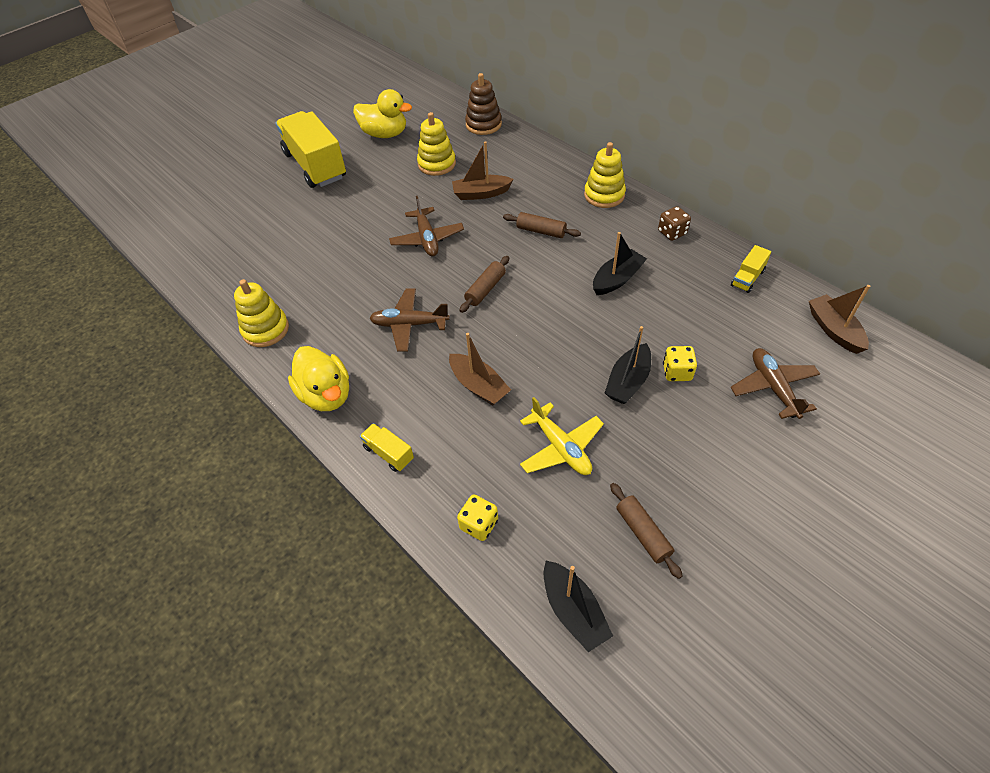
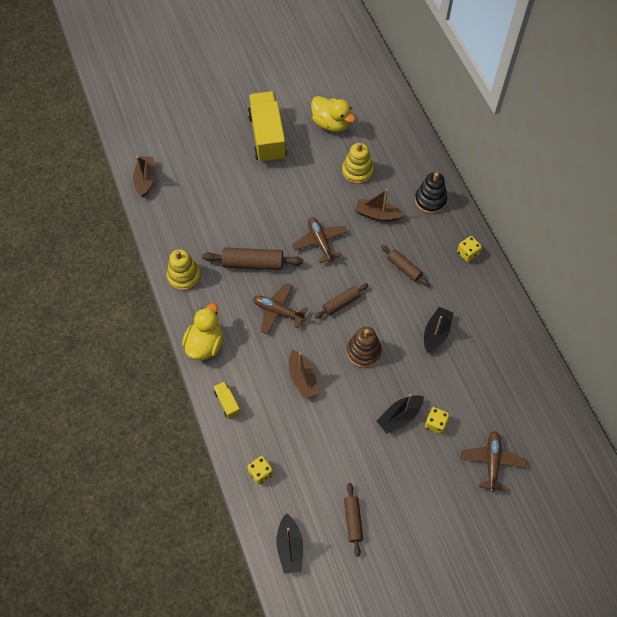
camera: 20 degrees right, 10 degrees up
yellow duck [288,346,349,411] -> yellow duck turned 150 degrees counterclockwise [182,303,223,360]
brown plane [389,196,464,256] -> brown plane turned 150 degrees clockwise [292,217,348,263]
brown stacking toy [465,73,502,135] -> brown stacking toy moved to [347,327,382,368]
yellow plane [520,397,604,475] -> none
yellow stacking toy [584,142,626,208] -> yellow dice [457,236,482,262]
black boat [593,232,647,295] -> black boat turned 45 degrees counterclockwise [424,307,453,353]
brown dice [658,206,691,241] -> none
yellow truck [731,245,771,293] -> none
brown boat [809,285,870,354] -> brown boat moved to [133,157,155,198]
none -> brown rolling pin [202,247,303,270]
none -> black stacking toy [415,172,447,214]

